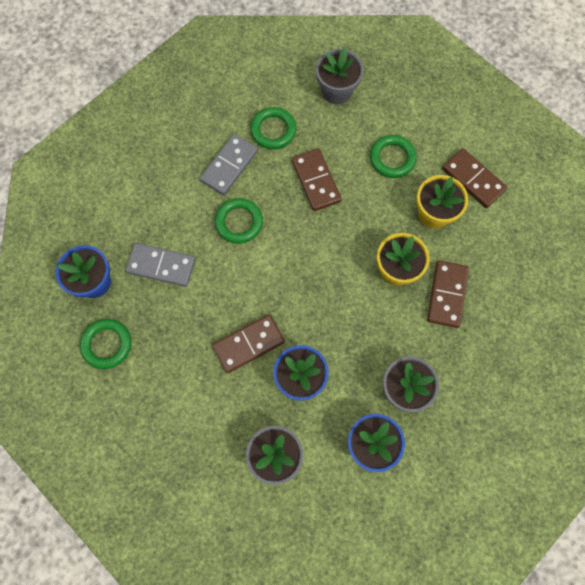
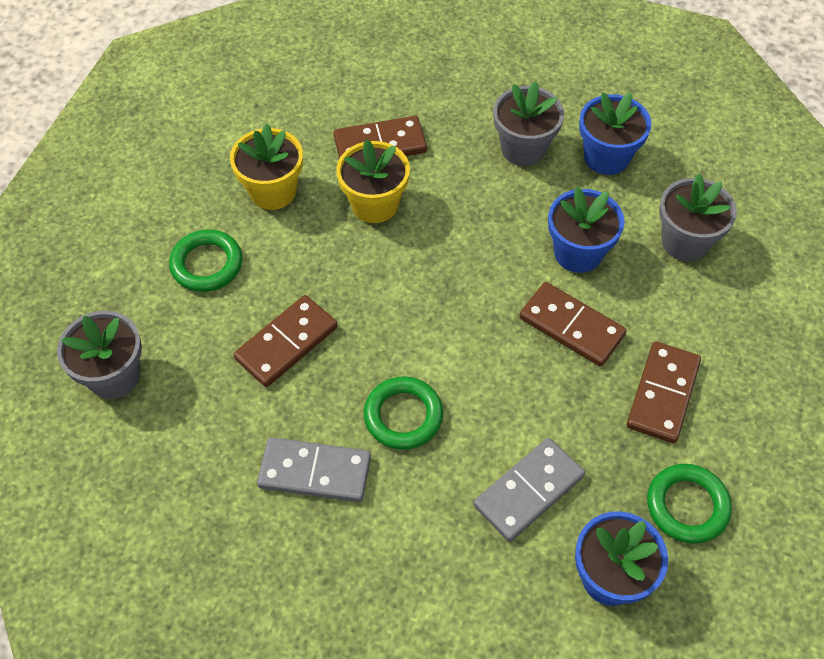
camera: 115 degrees left, 15 degrees down
grey domino [126,243,196,287] -> grey domino turned 60 degrees clockwise [473,438,585,542]
green ring [250,107,296,149] -> none
brown domino [442,148,507,208] -> brown domino moved to [627,341,701,443]

